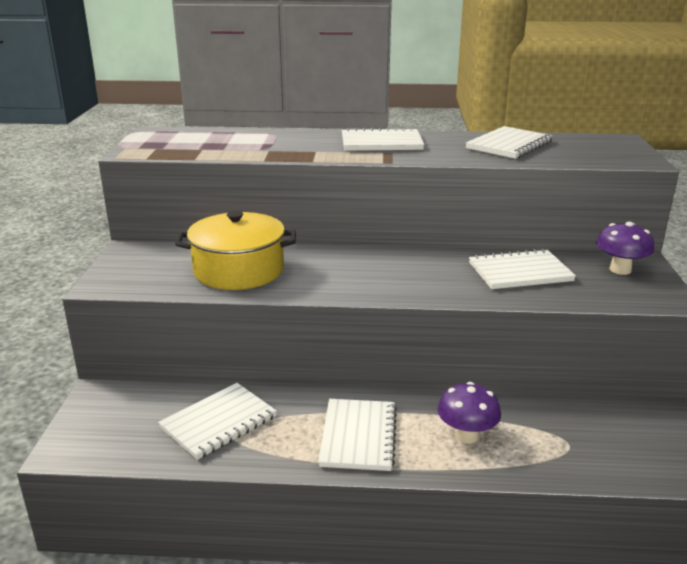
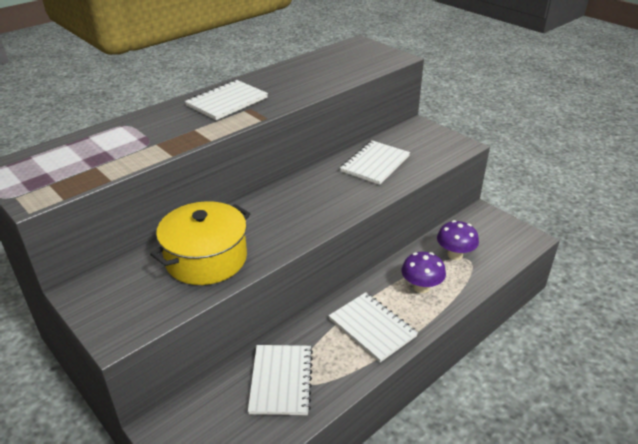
camera: 45 degrees left, 10 degrees up
white notebook [466,126,553,159] -> none
purple mushroom [596,222,655,275] -> purple mushroom moved to [437,220,479,260]

